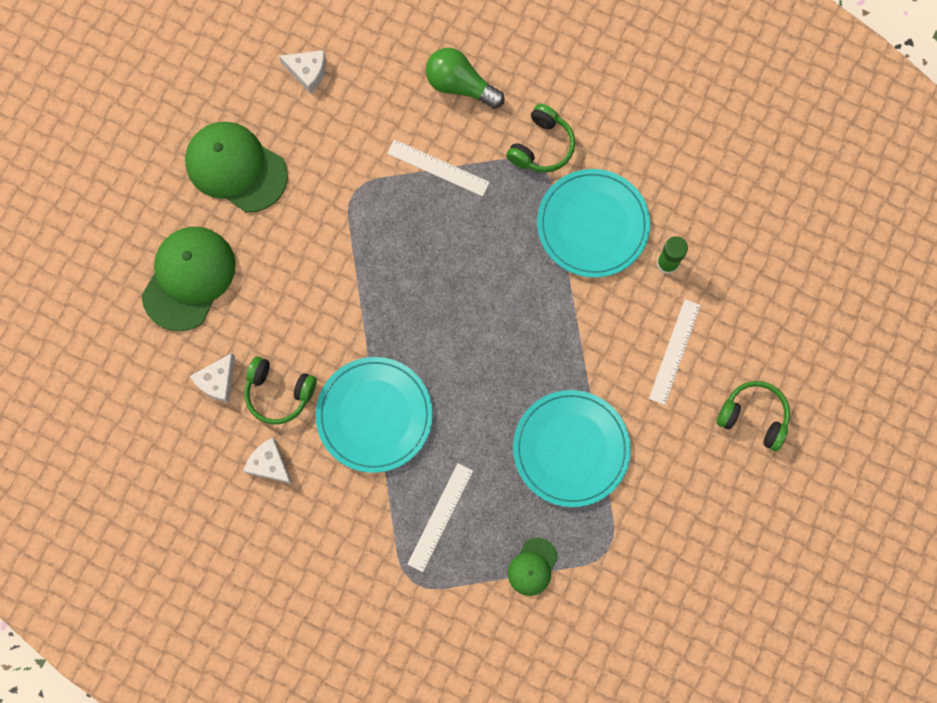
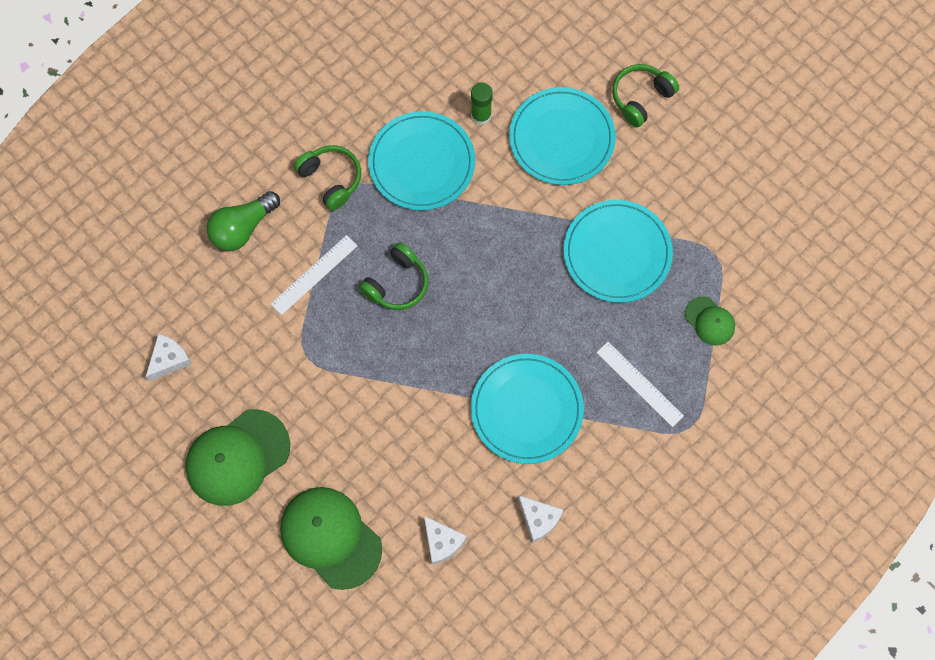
camera: 70 degrees left, 5 degrees down
white cheese [243,438,292,484] -> white cheese turned 105 degrees counterclockwise [518,495,563,543]
green headphones [244,356,317,424] -> green headphones moved to [359,242,428,310]
white ruler [649,299,701,405] -> turquoise plate [509,87,616,185]

